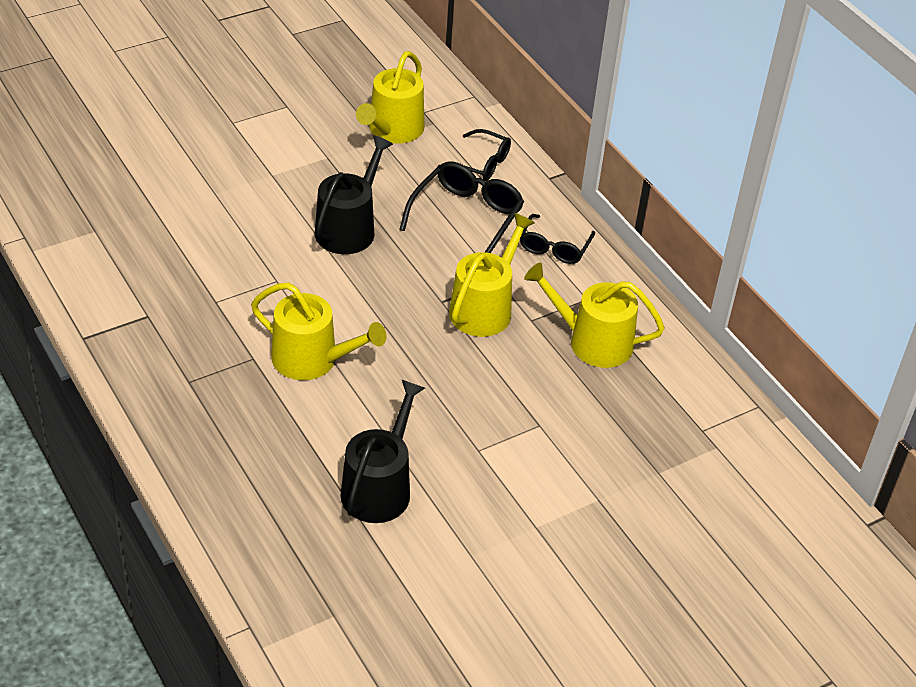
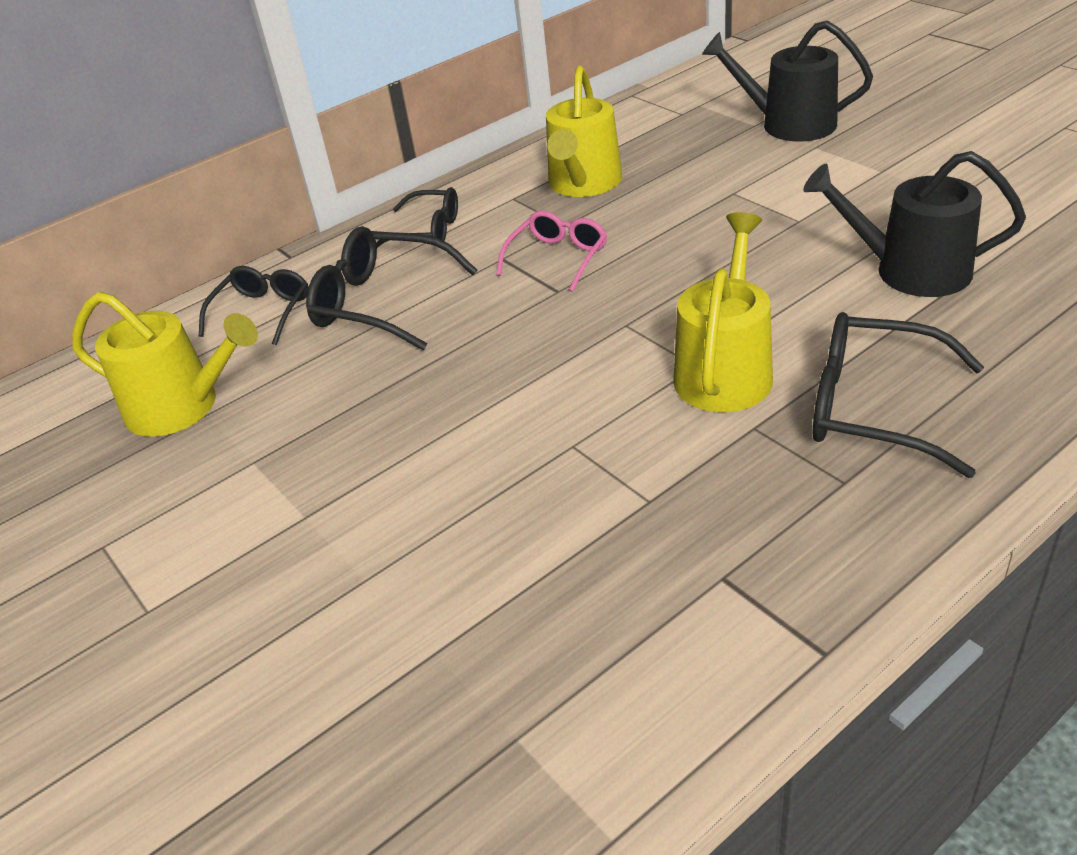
camera: 90 degrees left, 5 degrees down
black watering can [315,135,393,254] -> black watering can moved to [702,20,873,142]
yellow watering can [449,213,535,337] -> pink glasses [496,211,607,292]
none -> black glasses [812,312,984,478]

